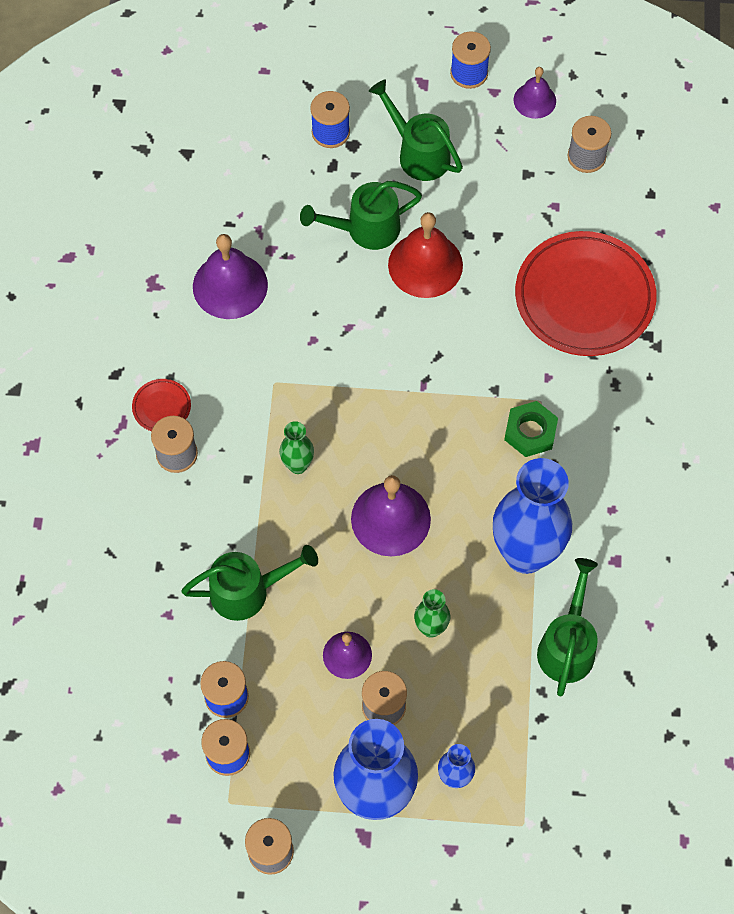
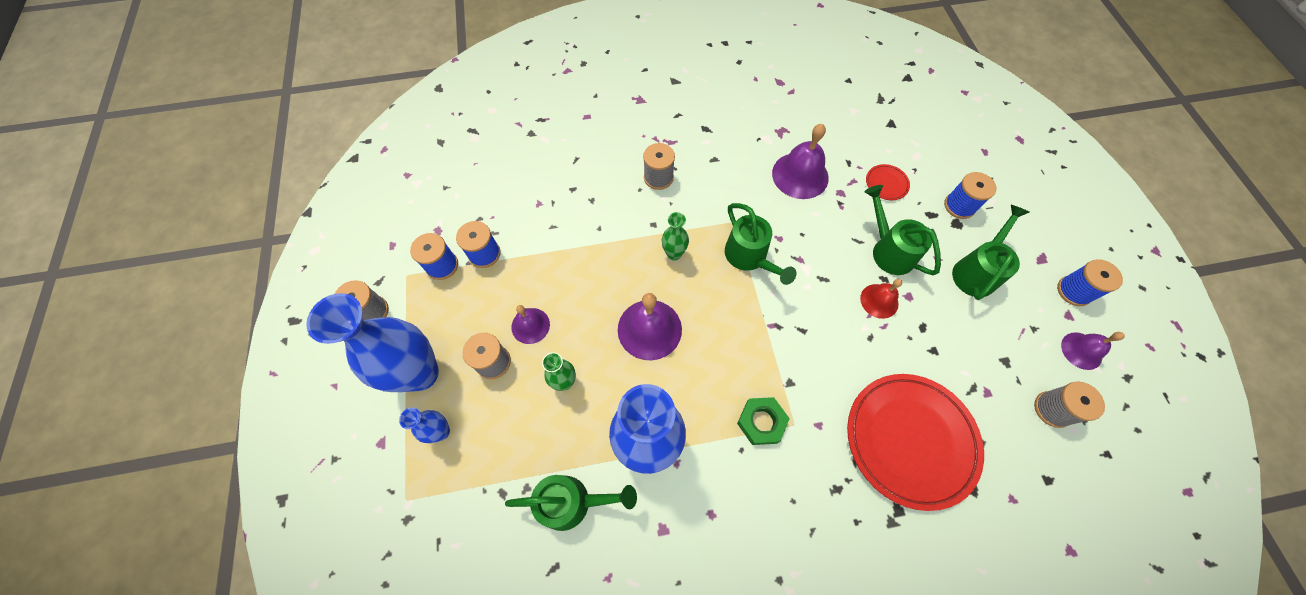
camera: 75 degrees right, 0 degrees up
red plate [132,379,191,431] -> red plate moved to [866,164,910,200]
green watering can [181,545,318,621] -> green watering can moved to [725,203,797,285]
red bell [388,212,463,298] -> red bell [860,279,903,319], size x0.60

